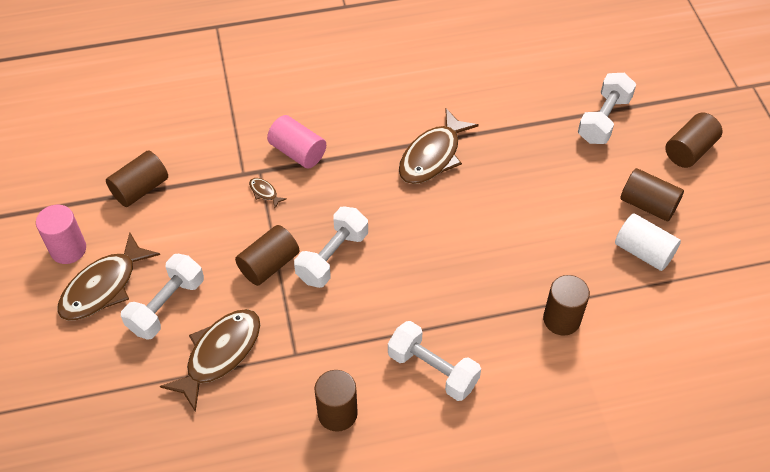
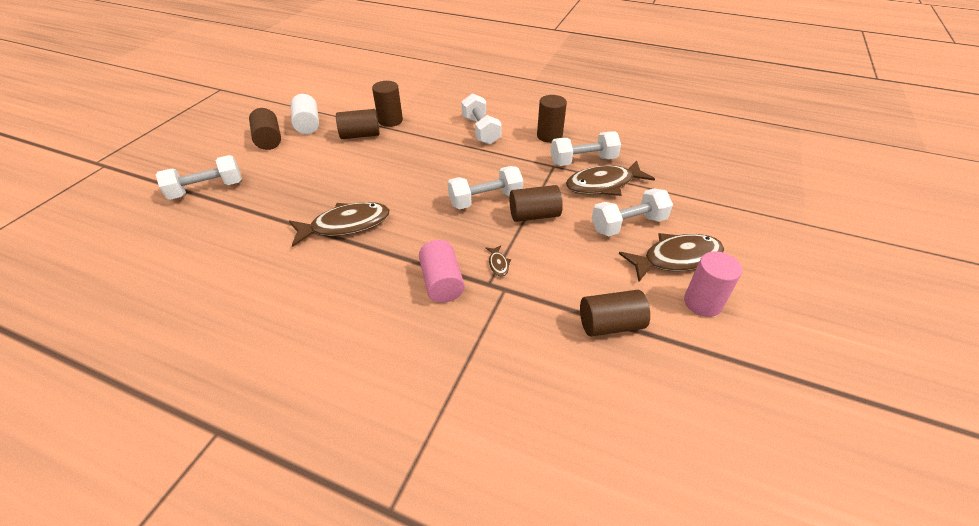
camera: 145 degrees left, 10 degrees down
brown cylinder [665,113,723,168] -> brown cylinder moved to [336,109,380,139]
none -> white dumbbell [551,132,621,166]

